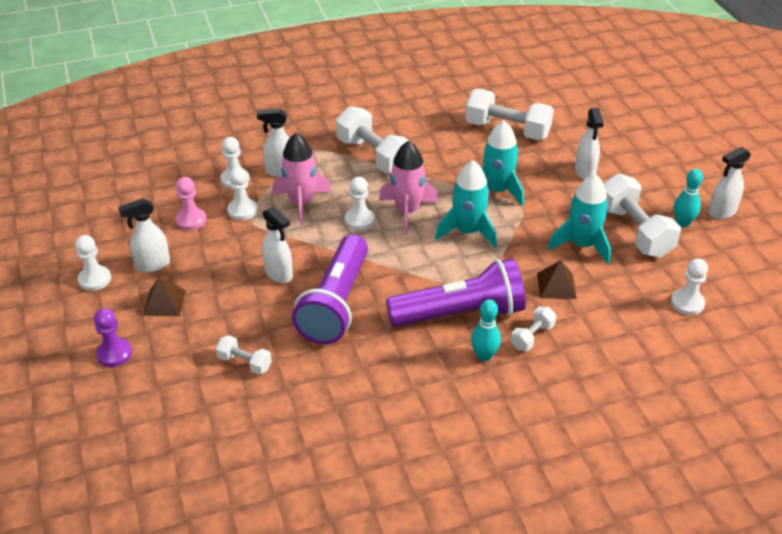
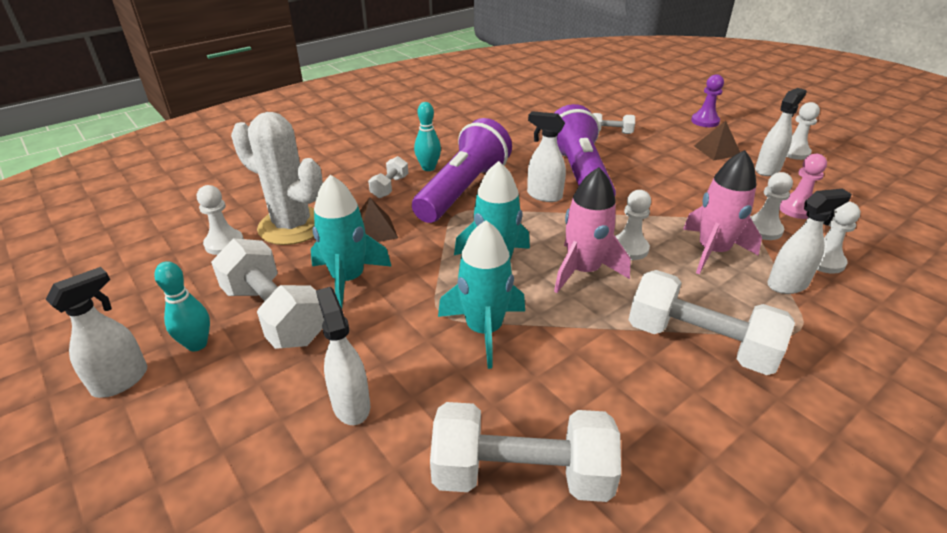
camera: 160 degrees right, 5 degrees down
white spray bottle [262,206,293,283] -> white spray bottle moved to [527,111,566,202]
purple flashlight [386,258,526,327] -> purple flashlight turned 150 degrees clockwise [412,118,512,223]
none -> white cactus [231,112,323,245]

